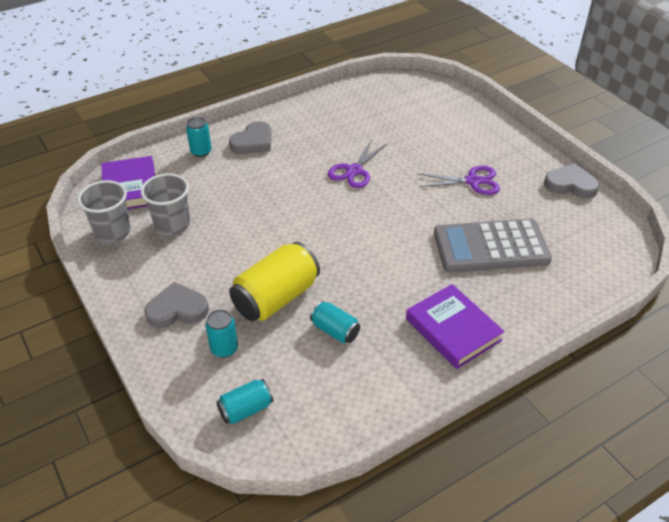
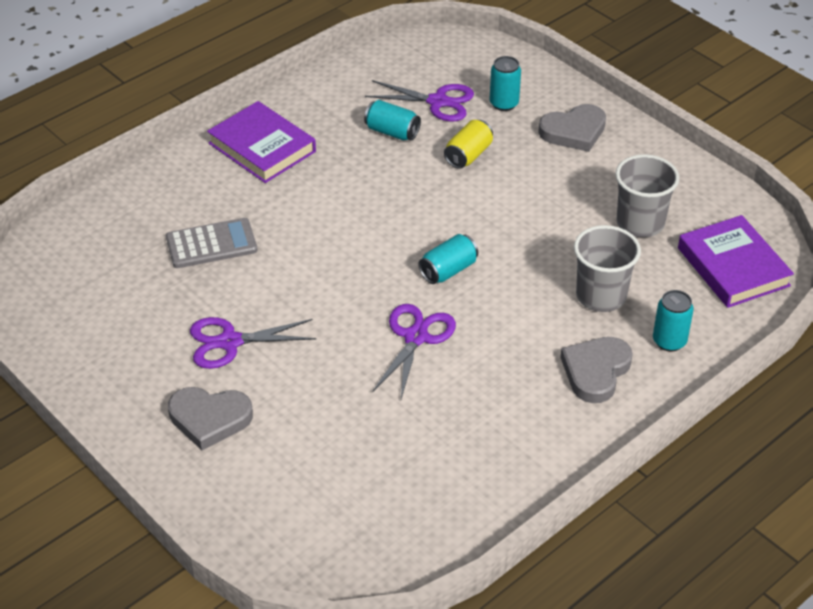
camera: 170 degrees right, 0 degrees up
grey cup [77,180,131,243] -> grey cup moved to [574,225,641,312]
turquoise can [216,379,273,424] -> turquoise can moved to [418,234,478,284]
yellow can [229,242,320,321] -> yellow can [444,120,493,169], size x0.53
grey calculator [434,218,552,273] -> grey calculator [166,218,257,268], size x0.60
grey heart [544,163,600,199] -> grey heart moved to [168,387,253,450]
none -> purple scissors [365,80,474,122]

